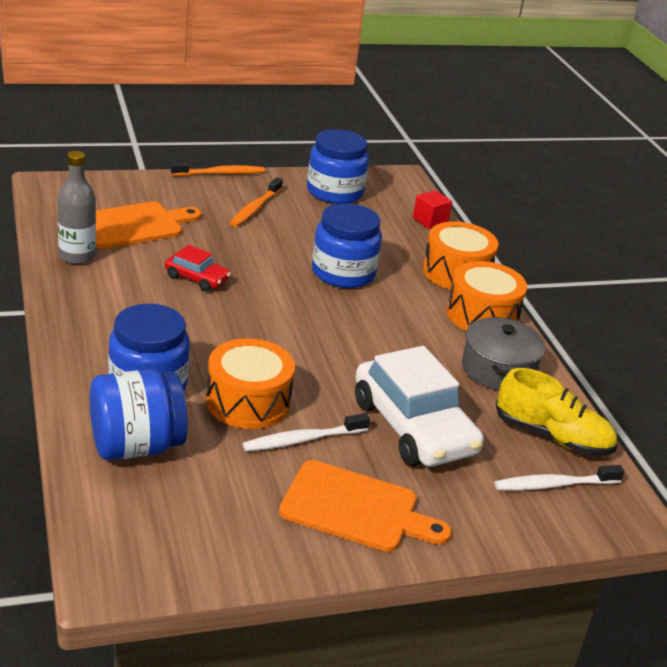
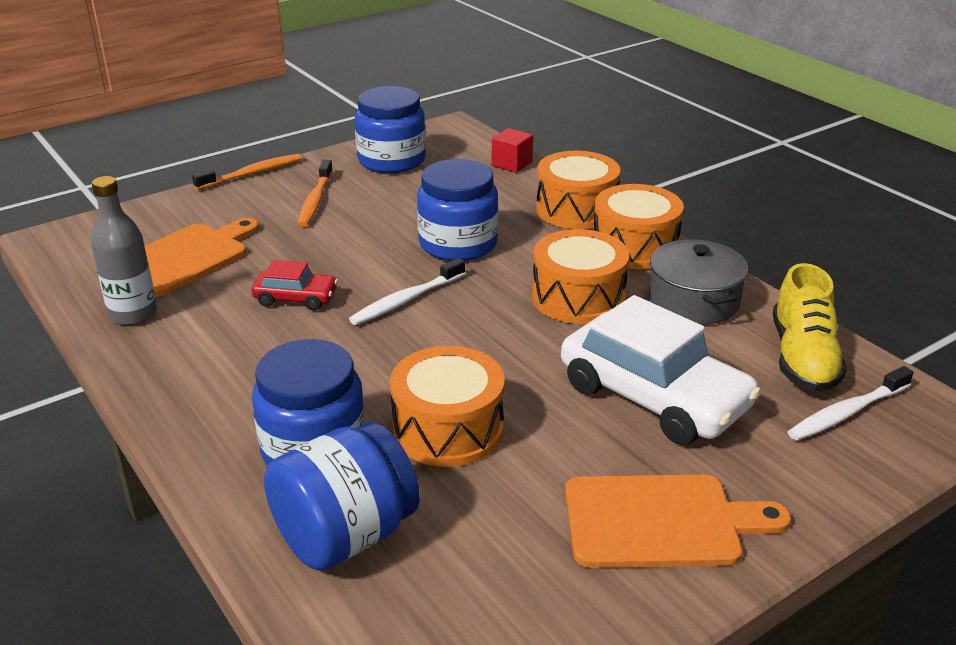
camera: 15 degrees left, 0 degrees up
white toothbrush [242,413,370,452] -> white toothbrush moved to [349,258,465,325]
yellow shoe [496,368,617,456] -> yellow shoe turned 90 degrees clockwise [773,263,847,392]
none -> orange drum [532,229,630,324]

